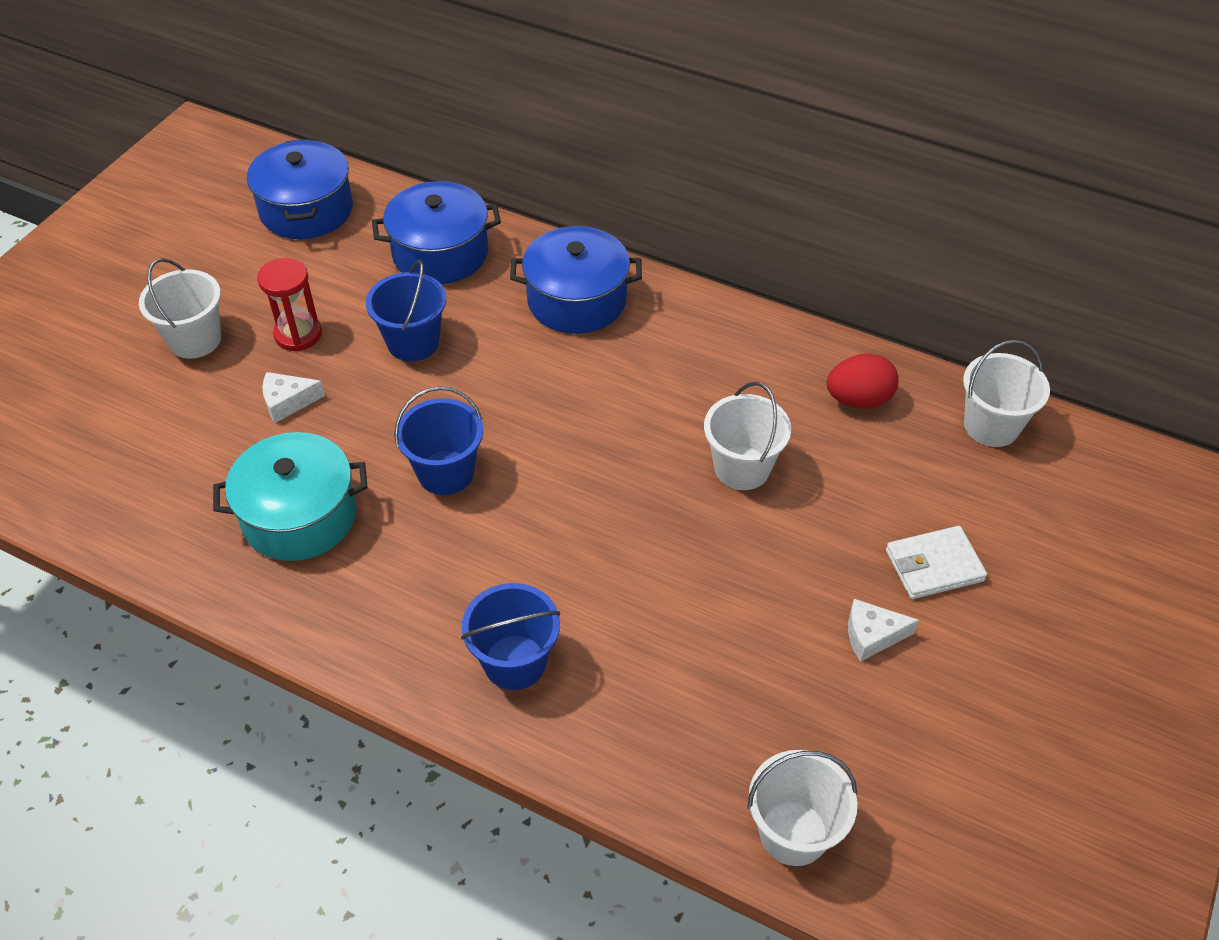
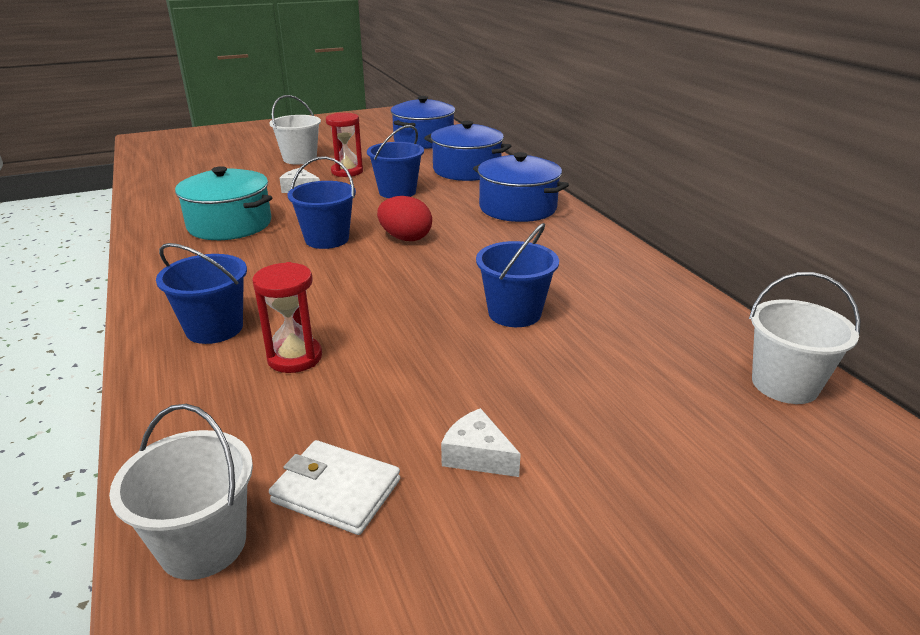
camera: 40 degrees right, 20 degrees down
white bucket [704,382,791,490] -> blue bucket [476,223,559,327]
red egg [826,354,899,409] -> red egg moved to [377,196,432,241]
white wallet [886,526,987,599] -> white wallet moved to [269,440,400,535]
none -> red hourglass [252,262,322,373]

